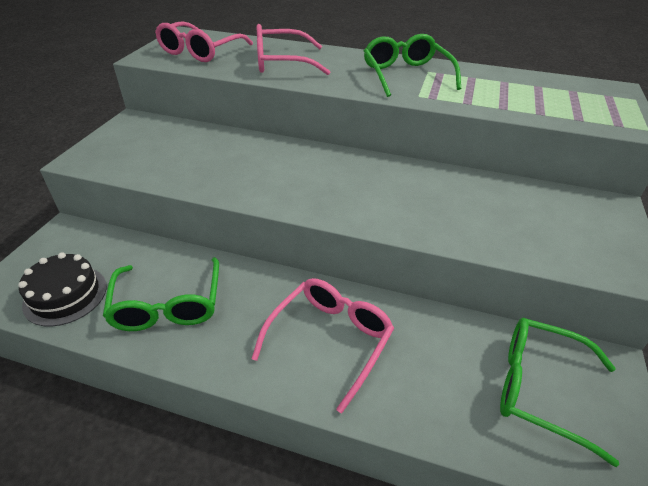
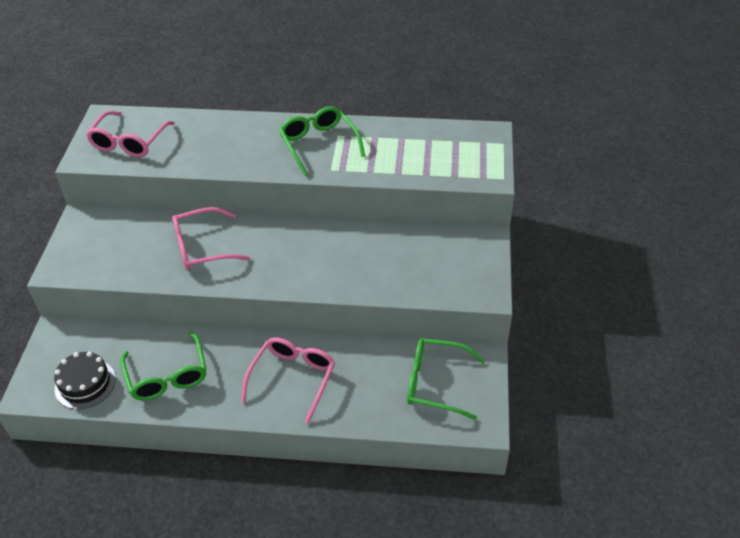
camera: 10 degrees left, 5 degrees up
pink glasses [256,24,330,75] -> pink glasses moved to [172,207,250,270]

